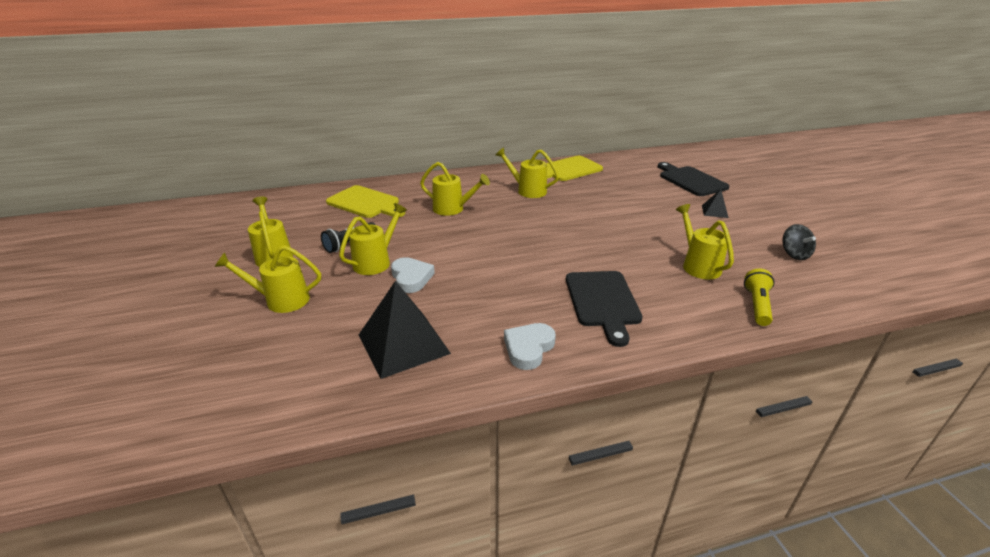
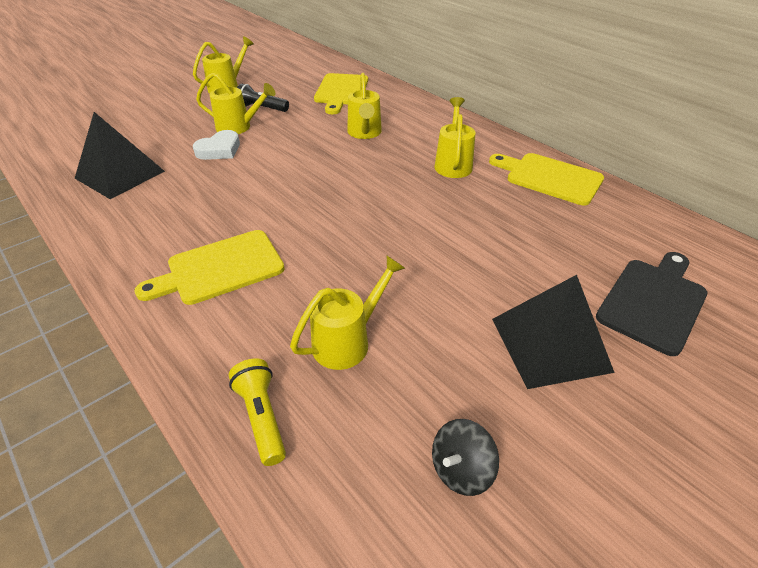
camera: 65 degrees right, 10 degrees up
yellow watering can [215,245,321,313] -> none
white heart [504,323,556,370] -> none
black cutting board [566,271,642,347] -> yellow cutting board [135,230,285,305]
black pyramid [702,189,729,218] -> black pyramid [492,275,615,389], size x2.11
yellow flashlight [744,268,775,326] -> yellow flashlight turned 105 degrees counterclockwise [229,358,286,466]

